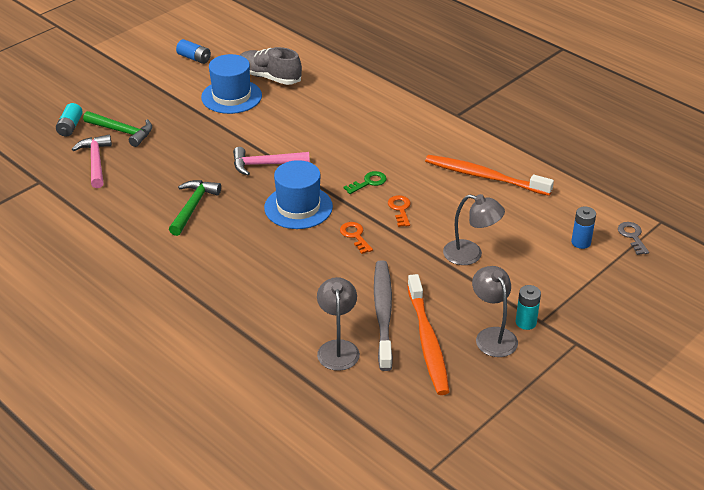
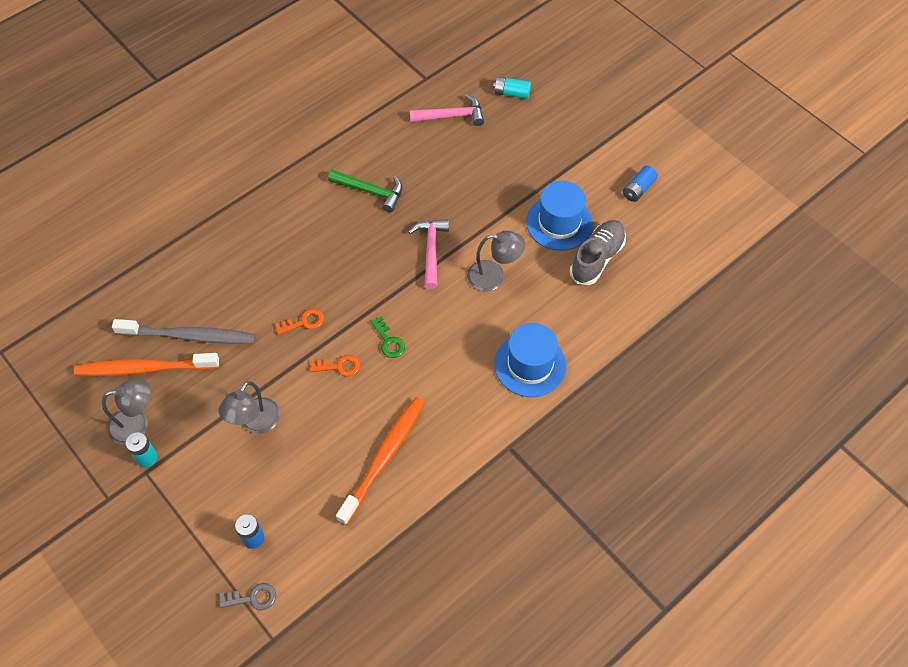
camera: 95 degrees right, 20 degrees up
green hammer [83,111,152,147] -> none
blue hat [264,160,333,229] -> blue hat moved to [494,323,566,397]
grey lamp [317,277,360,371] -> grey lamp moved to [467,231,525,292]

